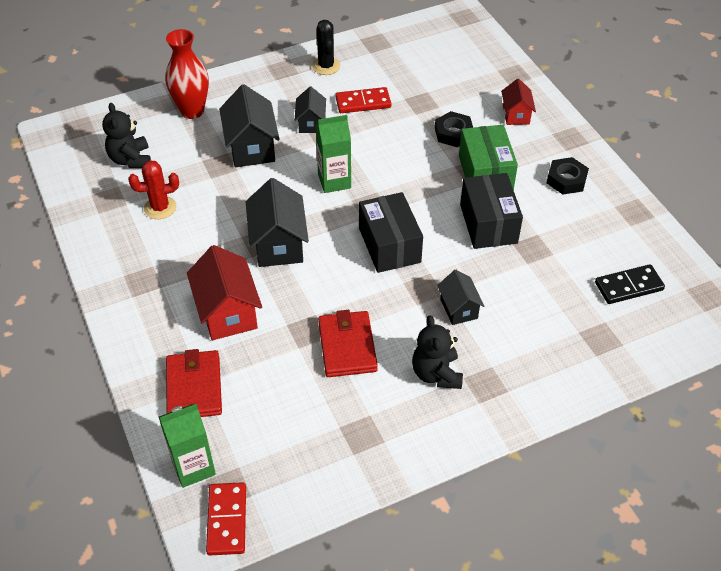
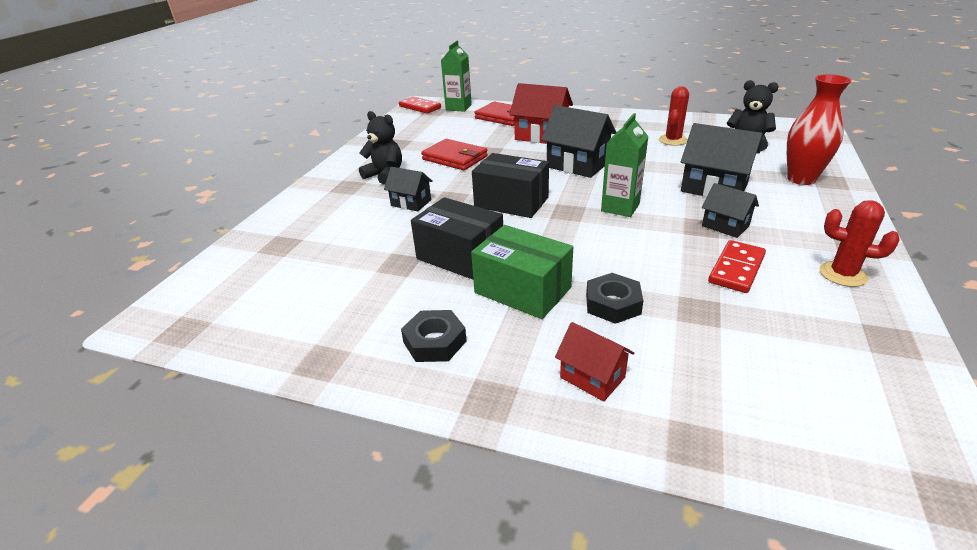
camera: 135 degrees right, 15 degrees down
black cactus [312,20,340,75] -> red cactus [819,200,900,287]
black domino [595,264,665,304] -> none

